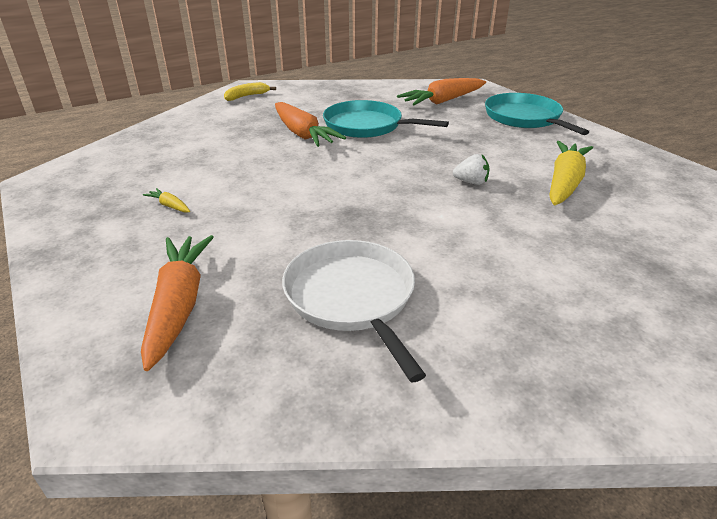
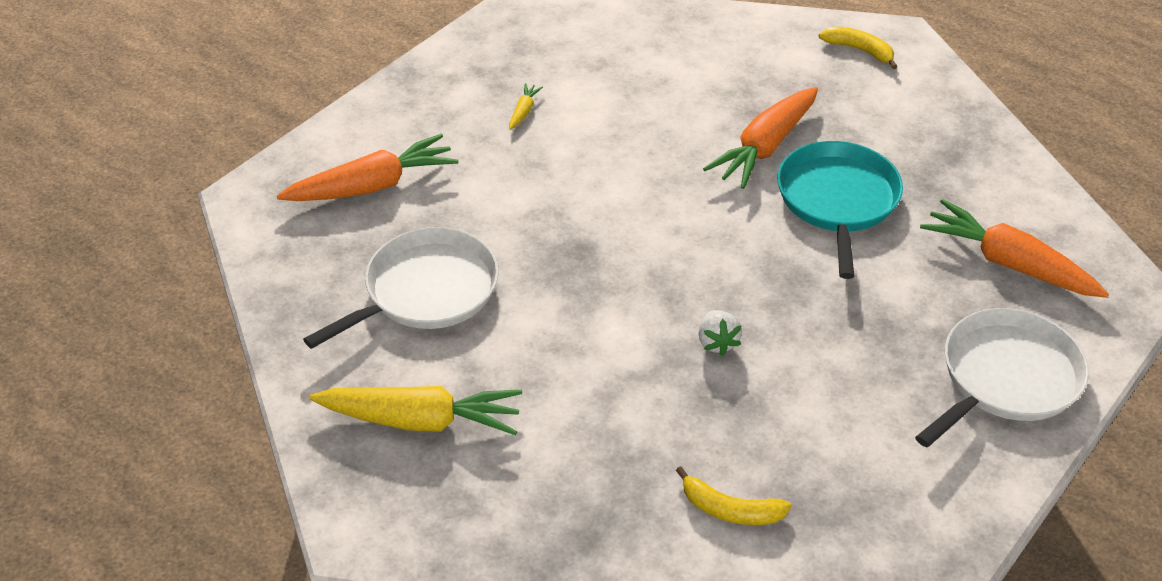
camera: 70 degrees right, 10 degrees up
turquoise pan [485,93,589,135] -> white pan [915,308,1089,447]
yellow carrot [549,141,593,205] -> yellow carrot moved to [309,386,522,435]
none -> yellow banana [676,466,791,525]

